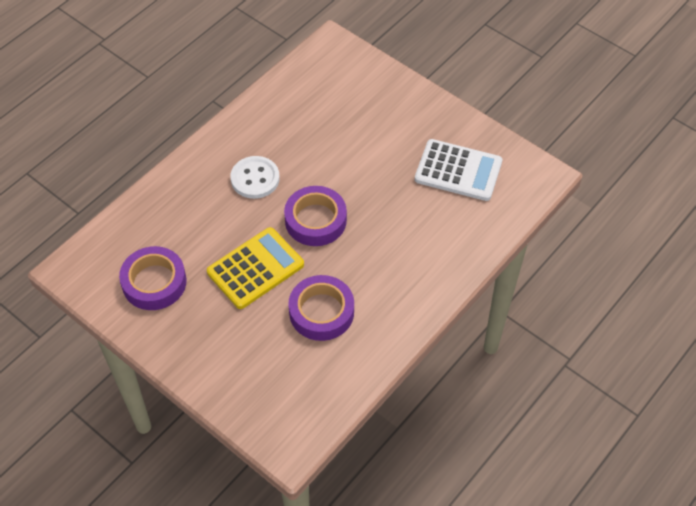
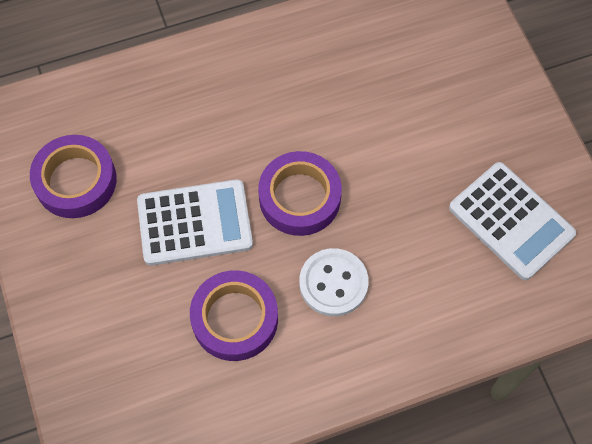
camera: 30 degrees right, 10 degrees up
yellow calculator [207,227,304,309] -> white calculator [137,179,253,266]
white button [231,156,280,199] -> white button moved to [299,248,369,316]

